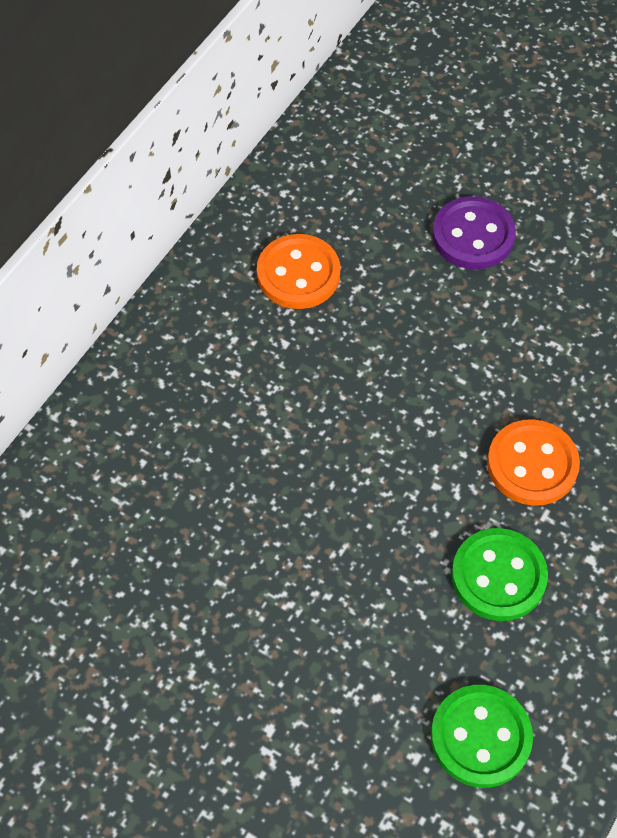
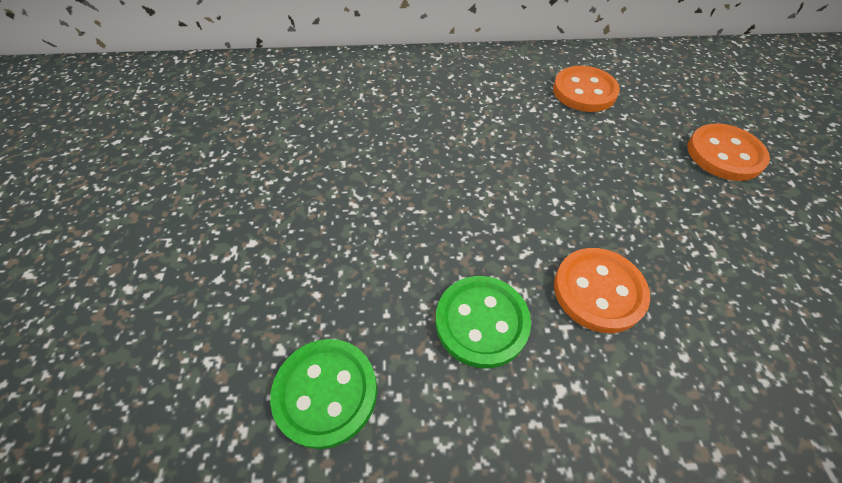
camera: 55 degrees right, 5 degrees down
purple button [432,196,516,269] -> orange button [688,123,770,181]

